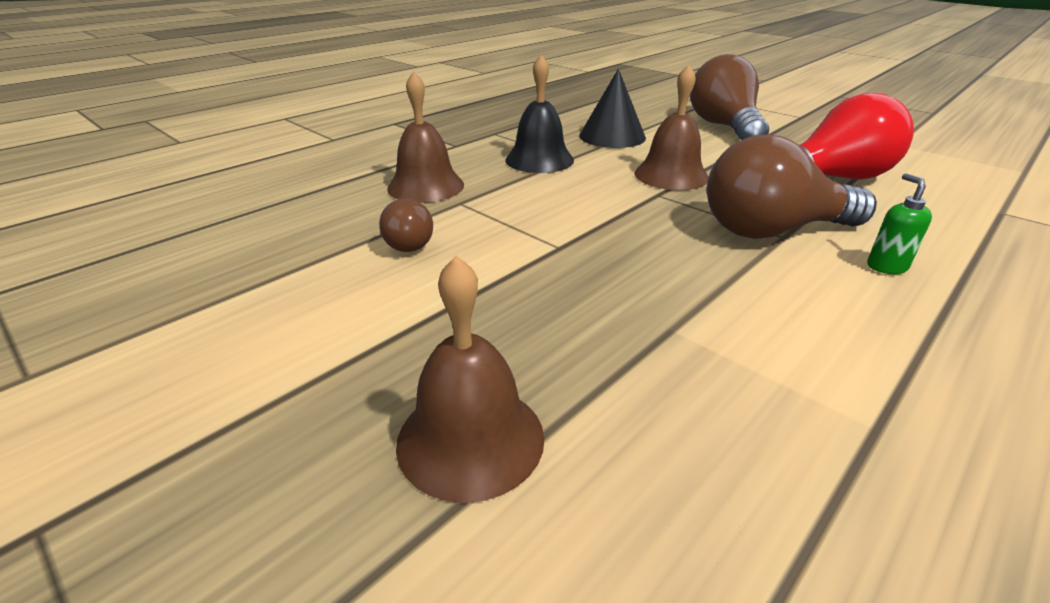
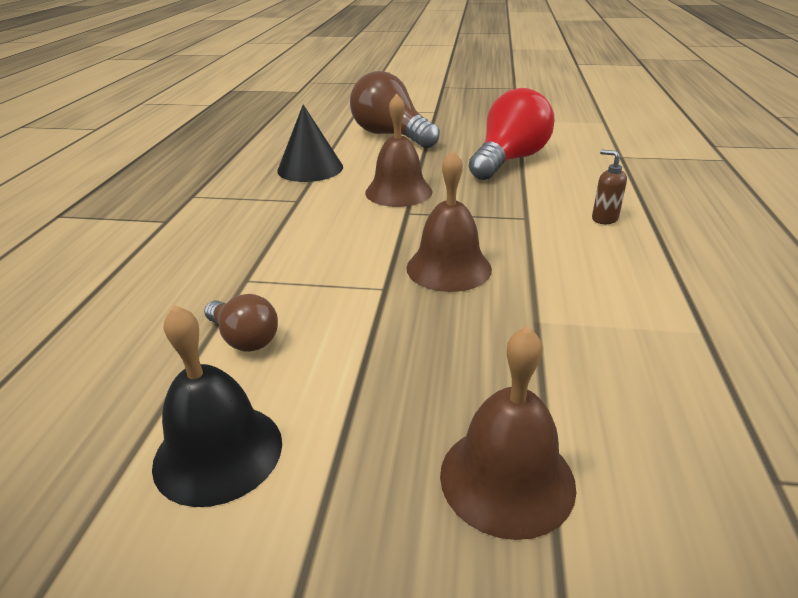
camera: 35 degrees left, 0 degrees up
brown bell [387,71,464,203] -> brown bell moved to [406,150,492,292]
black bell [505,54,574,173] -> black bell moved to [152,305,282,507]
brown light bulb [707,134,877,239] -> none
green soap dispenser [867,173,932,274] -> brown soap dispenser [592,149,627,224]

